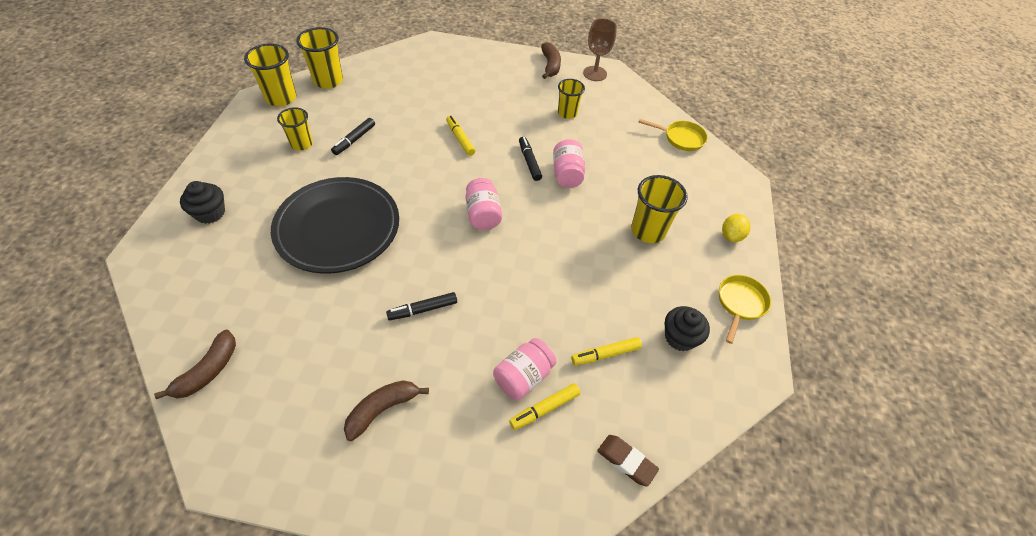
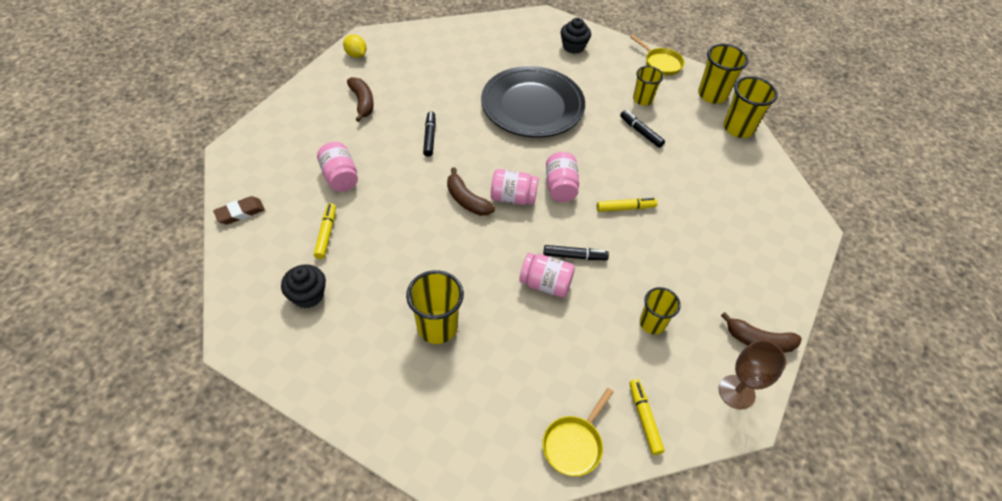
camera: 110 degrees right, 0 degrees up
brown banana [154,330,236,399] -> brown banana moved to [447,168,495,216]
yellow marker [509,383,580,430] -> yellow marker moved to [629,379,665,455]
yellow pan [719,275,771,344] -> yellow pan moved to [630,34,685,75]
yellow lemon [722,214,751,242] -> yellow lemon moved to [343,34,367,58]
none -> pink jar [546,152,579,202]

